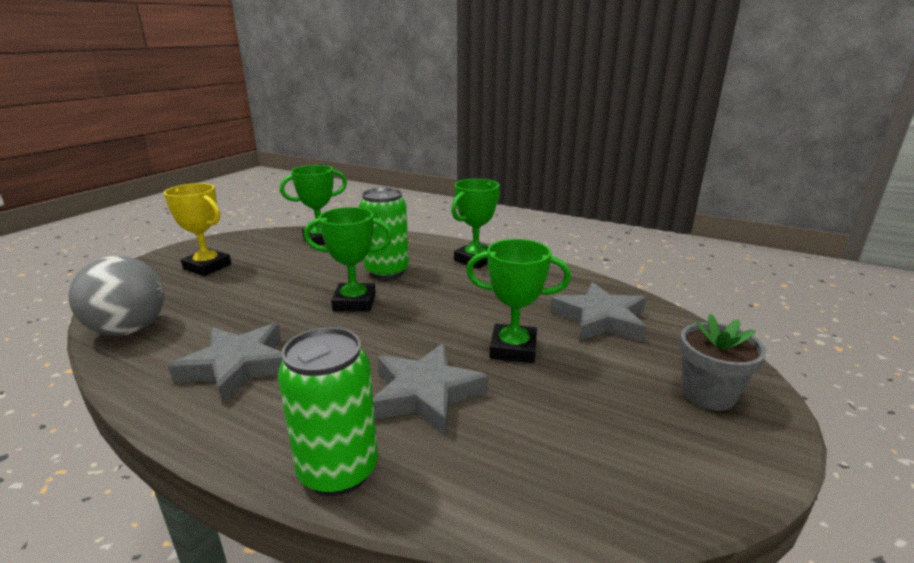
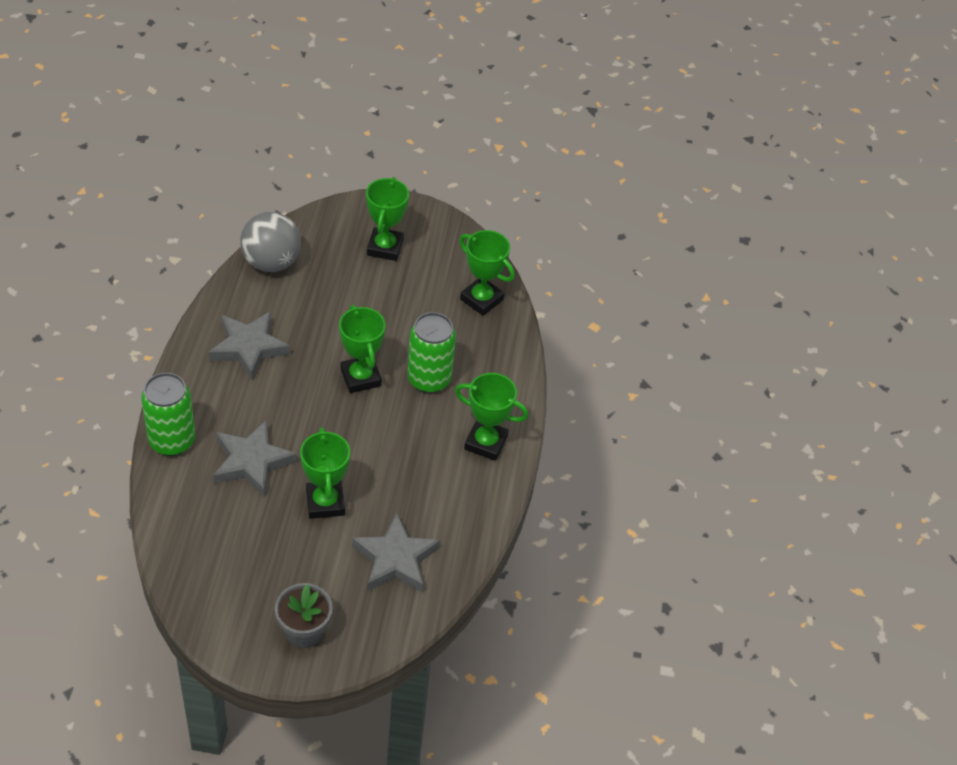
camera: 65 degrees right, 25 degrees up
yellow trophy [164,183,231,276] -> green trophy [366,177,409,261]

